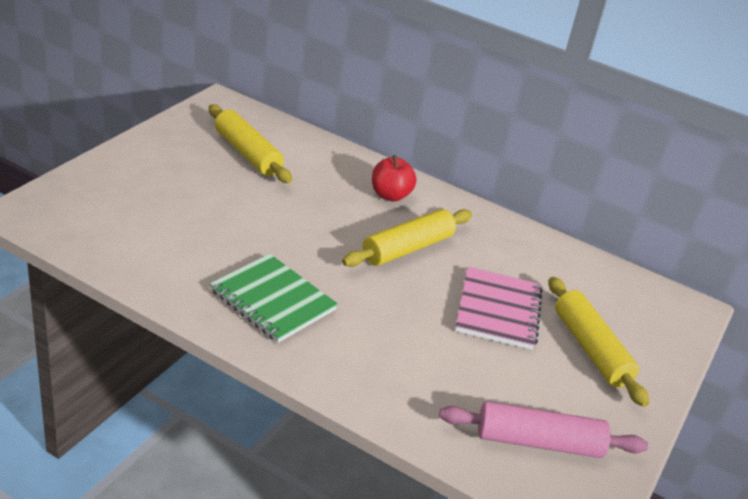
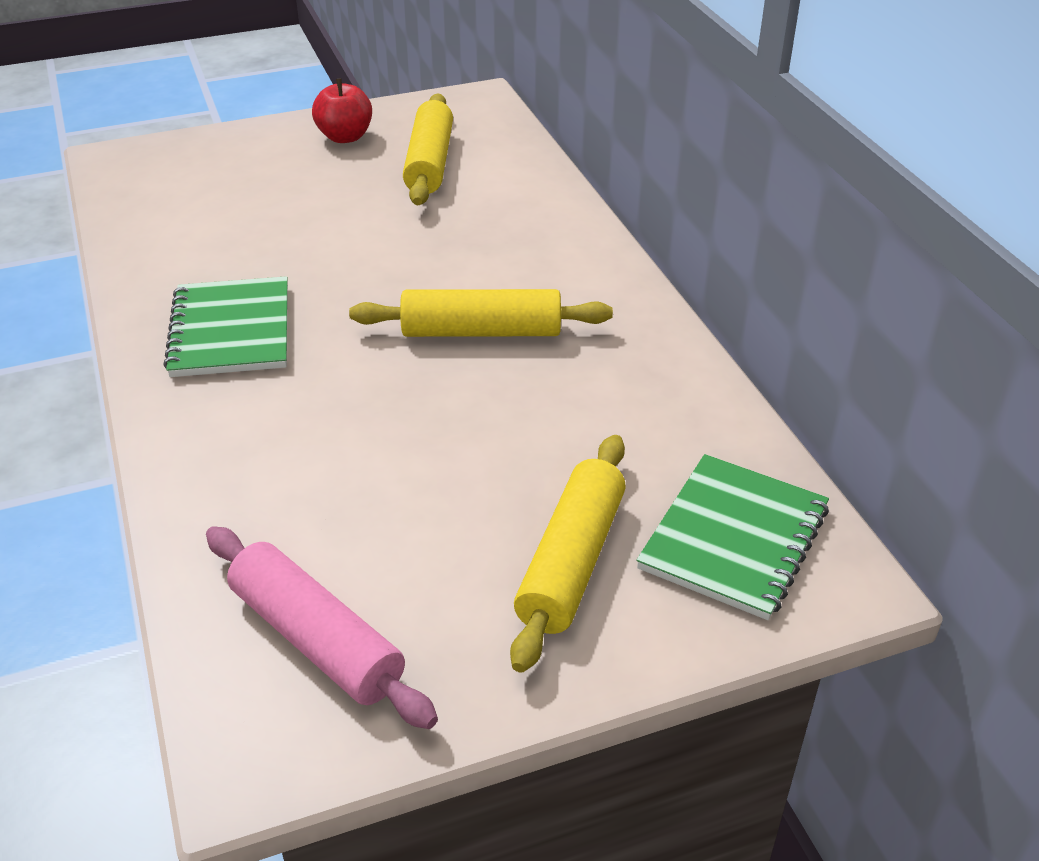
camera: 45 degrees right, 5 degrees up
red apple [372,155,417,202] -> red apple moved to [312,79,372,143]
pink notebook [455,267,543,350] -> none
none -> green notebook [636,454,829,620]

